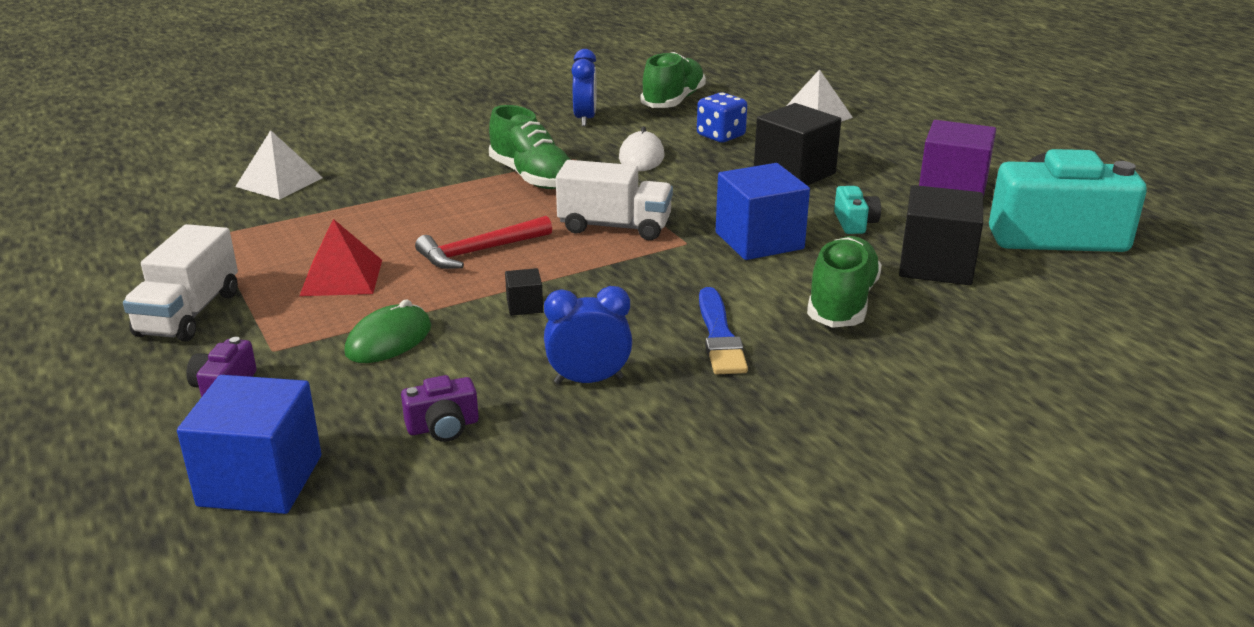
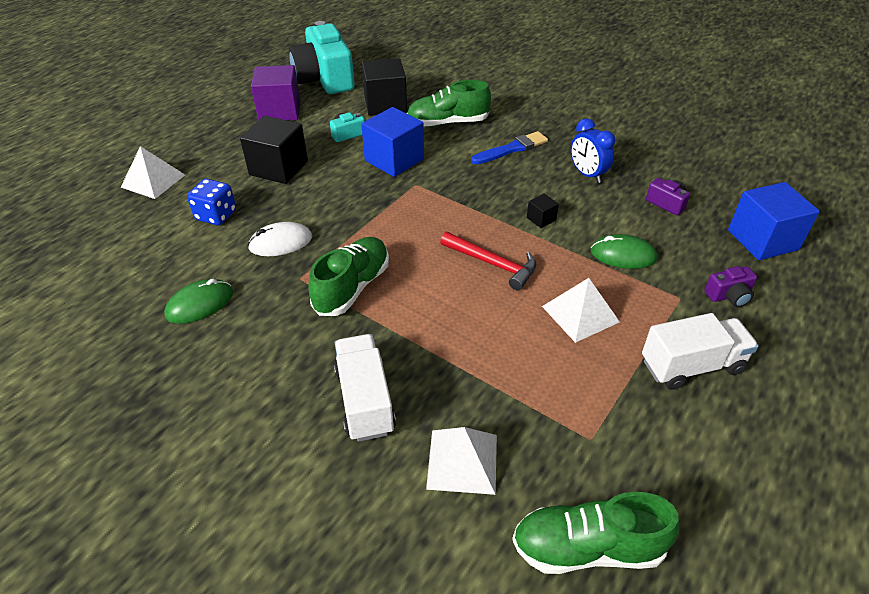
camera: 115 degrees left, 15 degrees up
red pyramid [299,219,382,296] -> white pyramid [542,278,620,343]
white truck [556,160,673,240] -> white truck moved to [334,334,396,442]
blue clock [571,49,596,126] -> green mouse [164,279,233,324]
green shoe [640,52,706,108] -> green shoe moved to [512,492,680,574]

